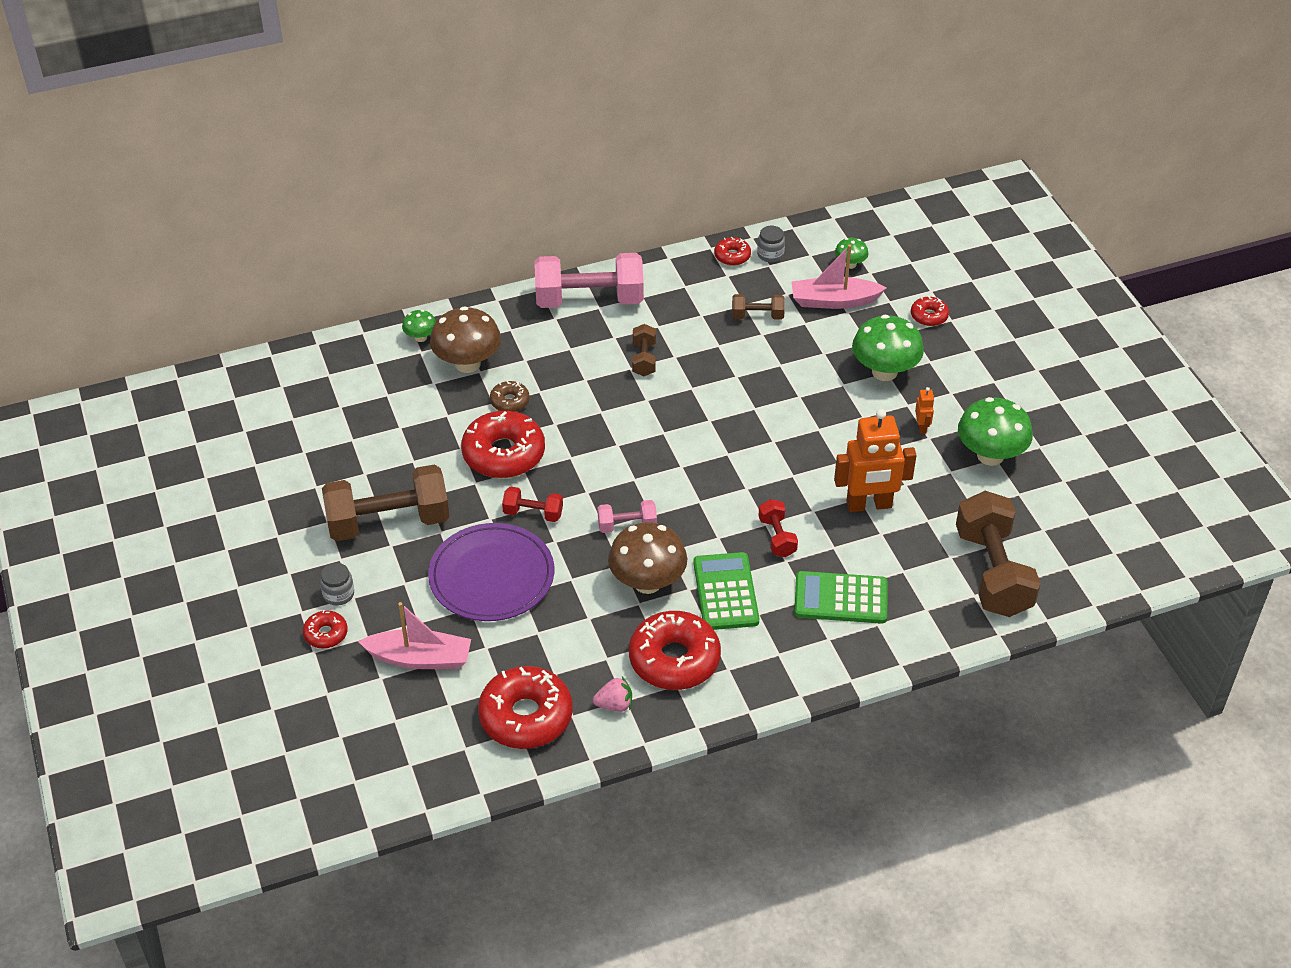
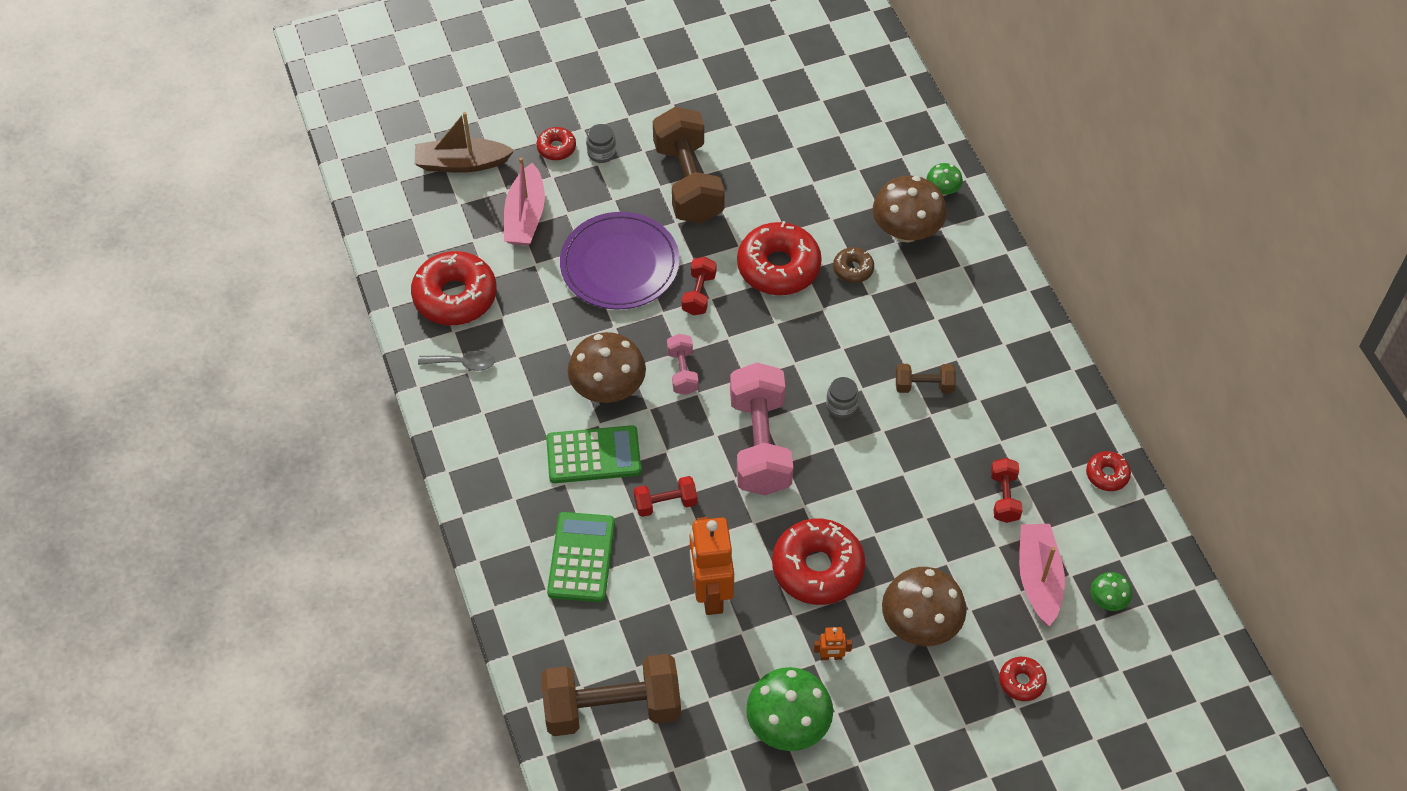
camera: 90 degrees right, 10 degrees up
pink dumbbell [534,253,644,308] -> pink dumbbell moved to [730,363,793,495]
pink strawberry [593,677,632,712] -> grey spoon [418,351,495,371]
red donut [629,611,721,690] -> red donut moved to [772,519,865,605]
brown dumbbell [732,294,785,320] -> red dumbbell [991,458,1023,523]
grey jar [757,226,785,262] -> grey jar moved to [826,377,859,418]
green mushroom [852,315,924,381] -> brown mushroom [882,567,967,646]
none -> brown boat [415,112,515,173]

